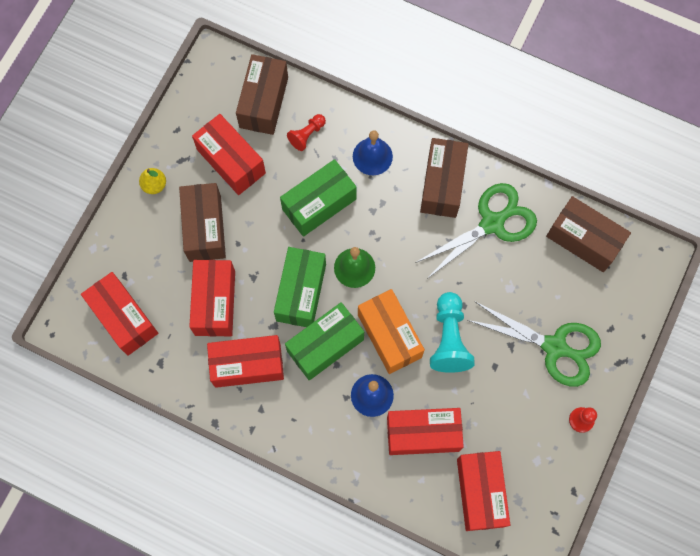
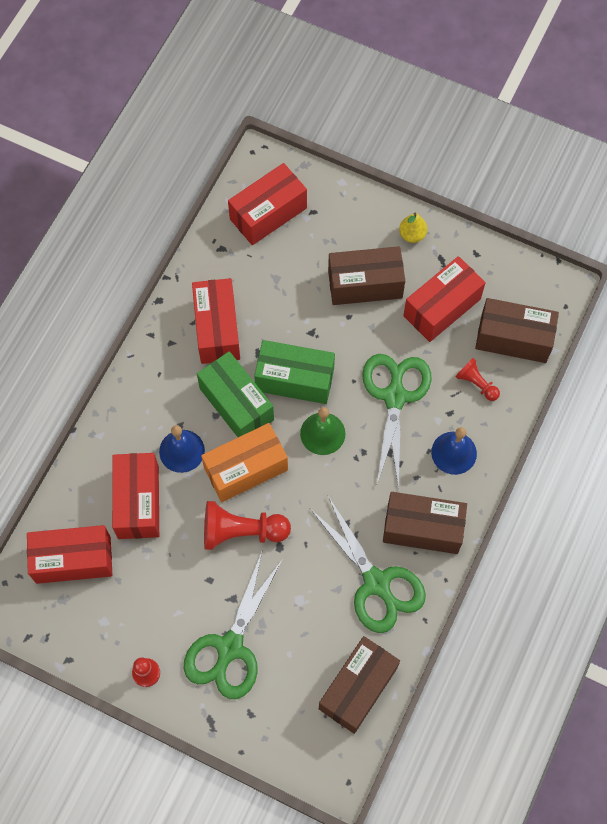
camera: 90 degrees right, 5 degrees down
red box [189,260,235,337] -> none
green box [280,159,357,237] -> green scissors [362,354,431,489]
turquoise pawn [430,292,475,373] -> red pawn [204,501,291,550]

